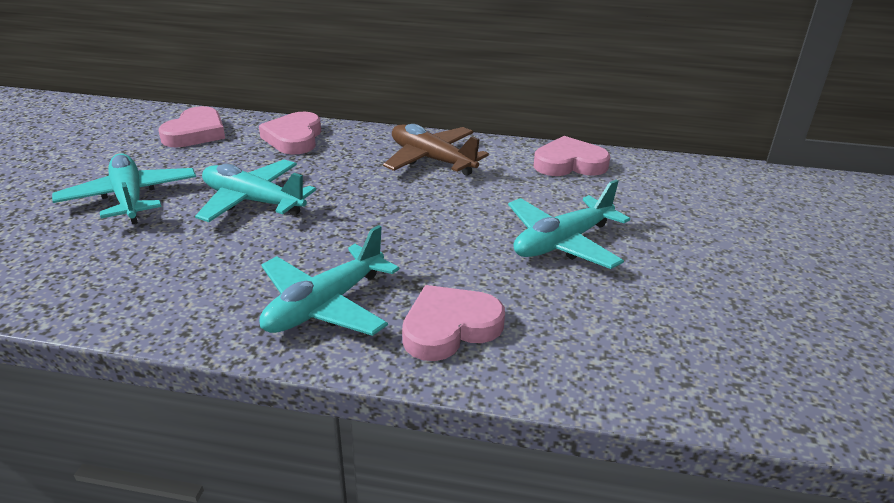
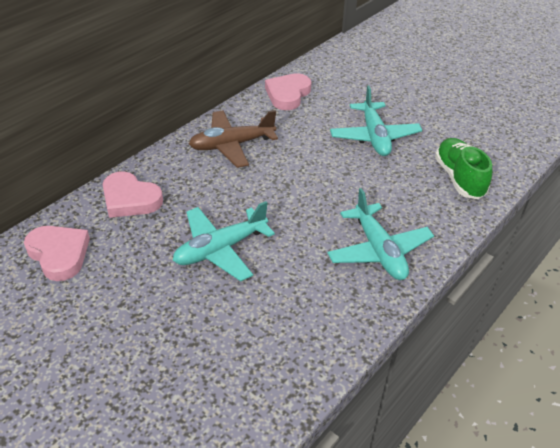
camera: 60 degrees left, 10 degrees up
turquoise plane [52,153,196,224] -> none
pink heart [402,285,505,361] -> none
none -> green shoe [435,138,492,199]

